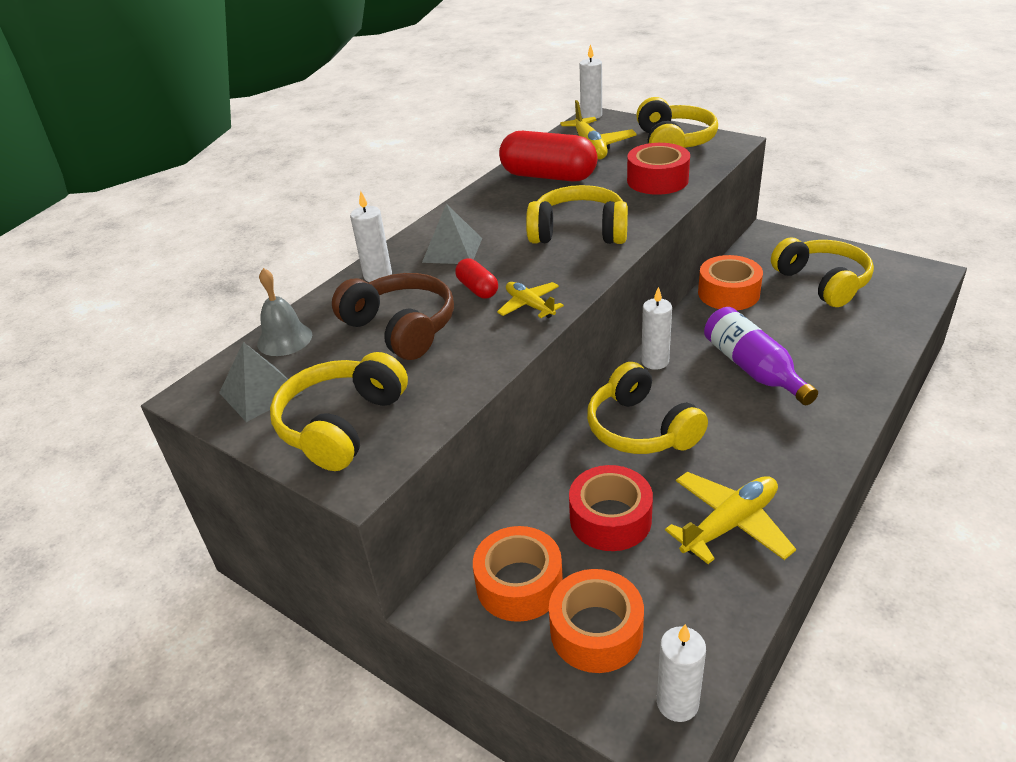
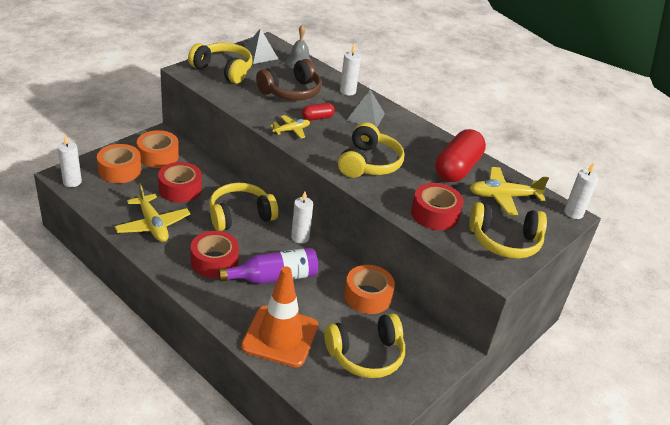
camera: 90 degrees right, 0 degrees up
none -> red tape [191,231,239,278]
none -> orange traffic cone [241,266,318,367]

